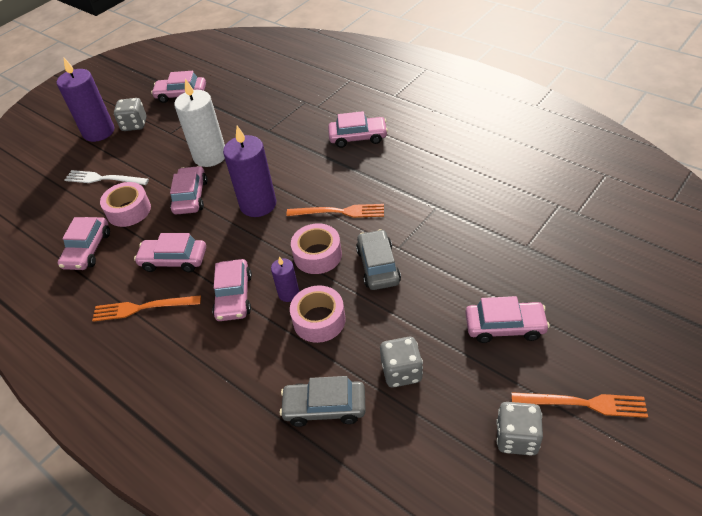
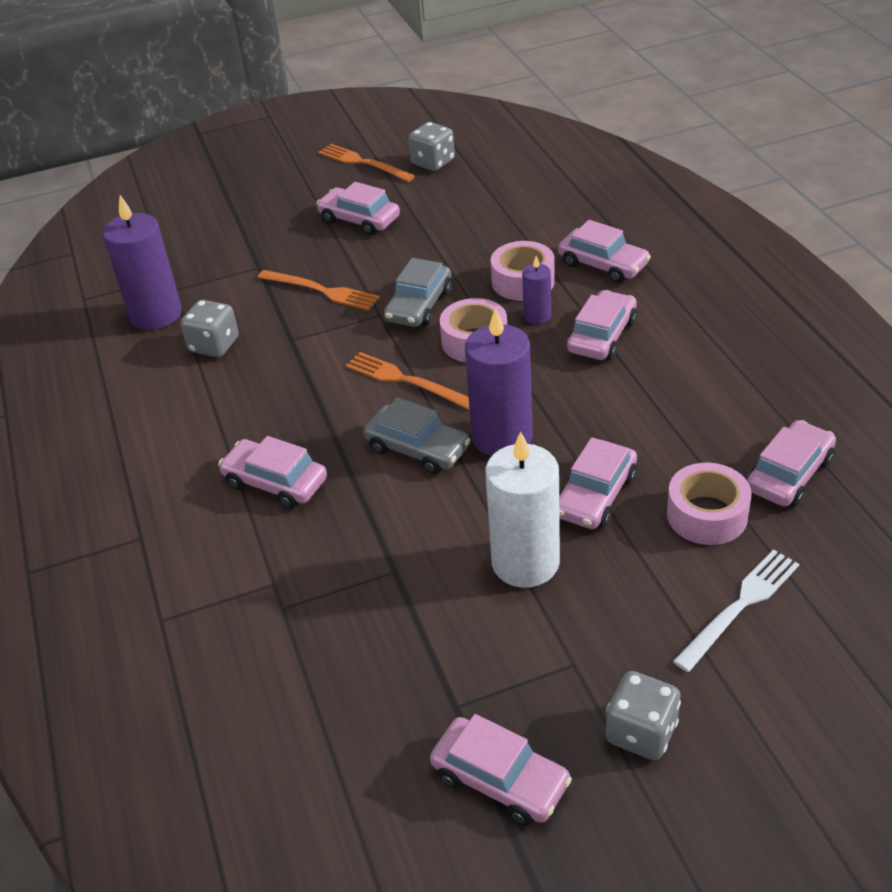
camera: 150 degrees left, 5 degrees down
purple candle [57,58,114,142] -> purple candle moved to [102,195,182,330]
white fork [65,170,149,185] -> white fork turned 90 degrees counterclockwise [673,549,799,672]
orange fork [92,295,201,322] -> orange fork moved to [258,270,380,311]
pink car [134,233,206,272] -> pink car moved to [558,220,651,283]
grey car [280,376,366,427] -> grey car moved to [363,397,470,474]
grey dice [380,337,423,388] -> grey dice moved to [181,300,239,357]

